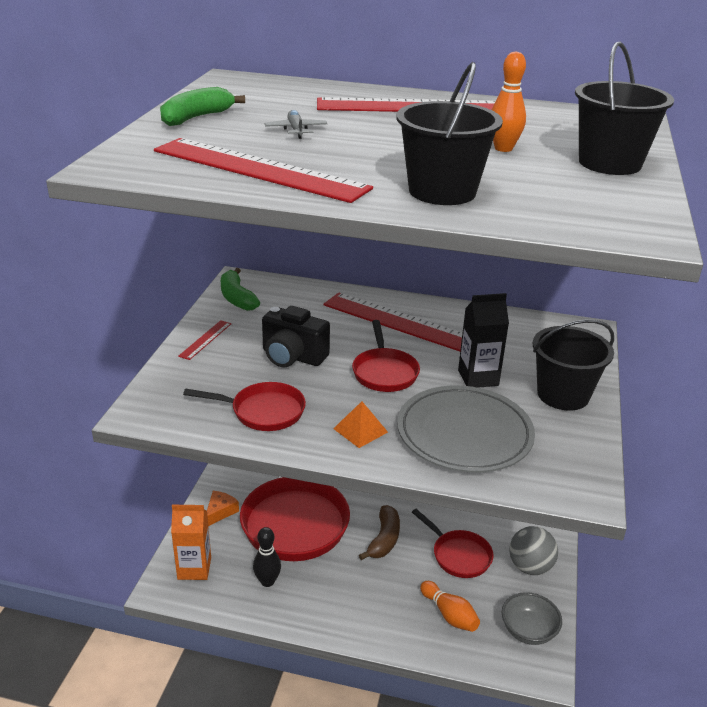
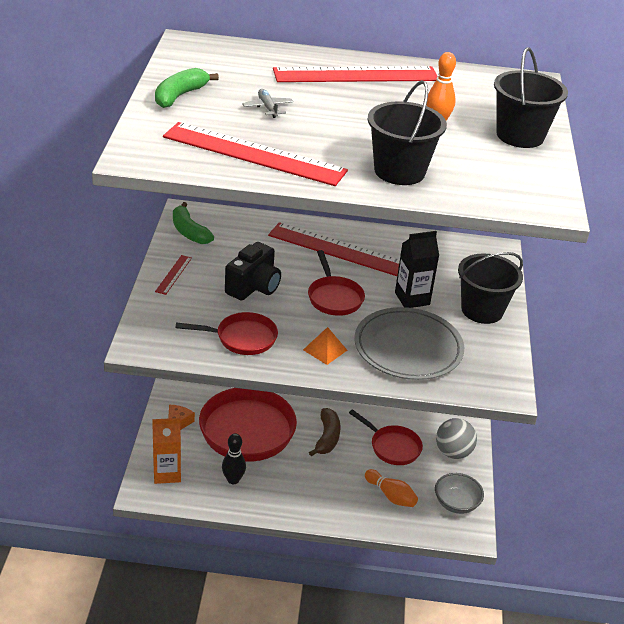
camera: 10 degrees left, 5 degrees up
black camera [262,306,330,368] -> black camera turned 75 degrees counterclockwise [225,242,281,300]

